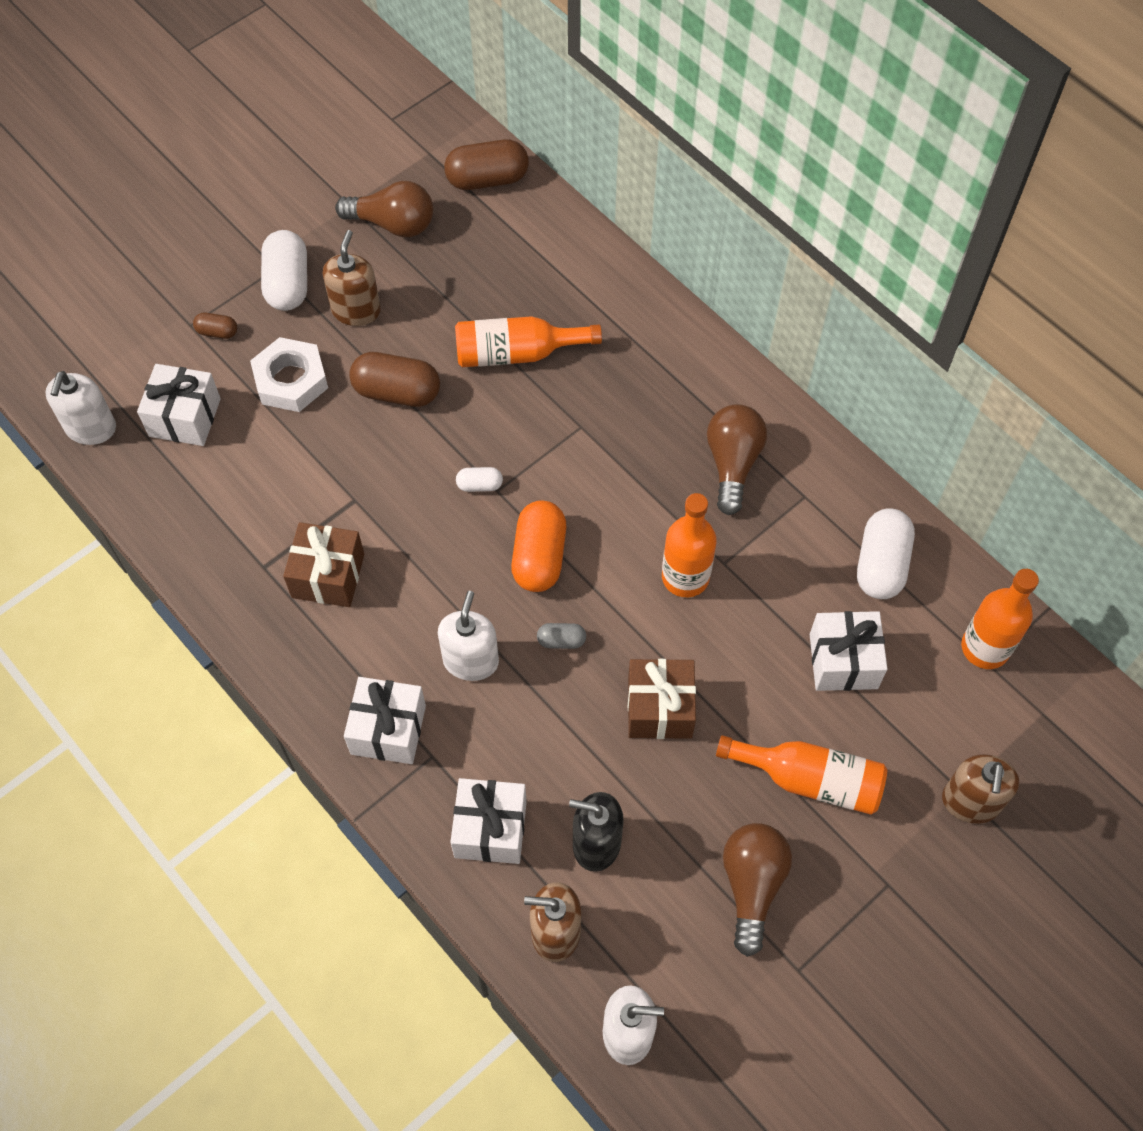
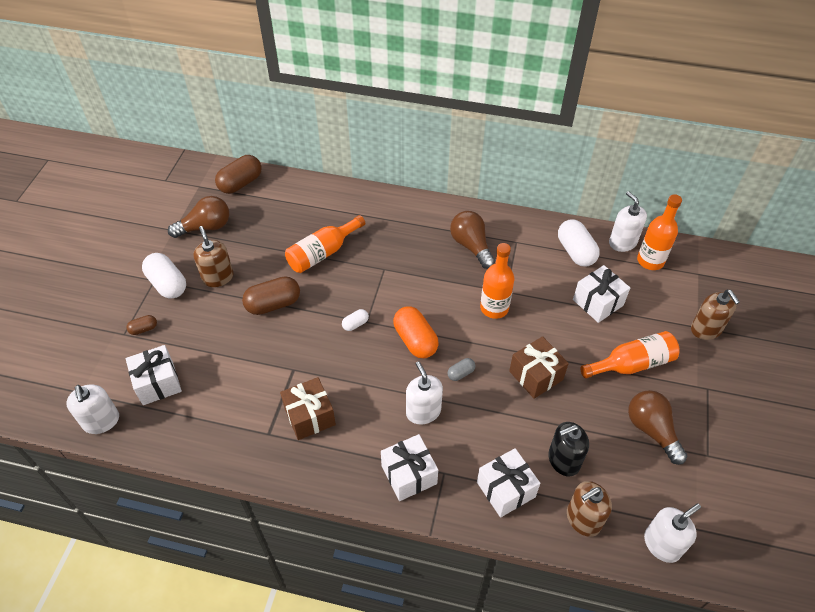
camera: 35 degrees left, 10 degrees down
white nut [250,337,328,412] -> none
none -> white soap dispenser [609,191,647,252]

